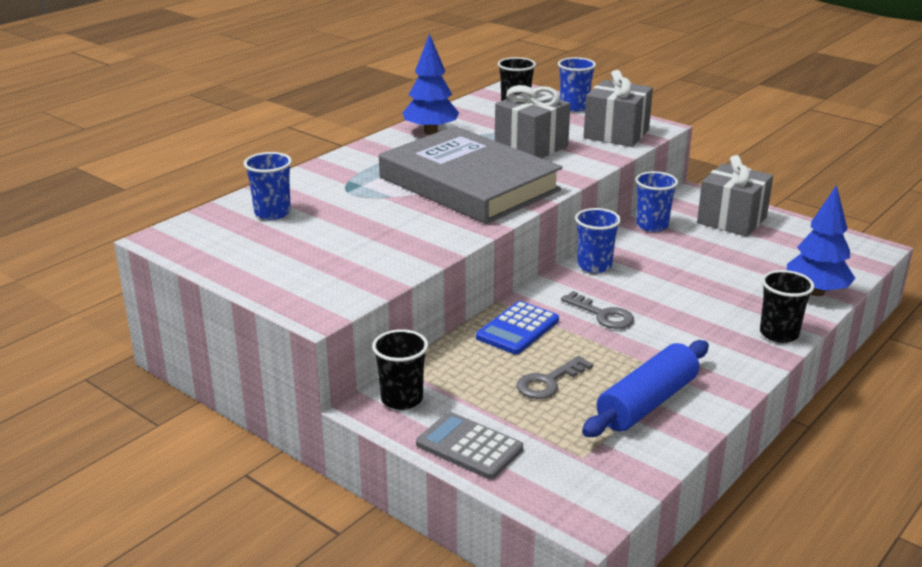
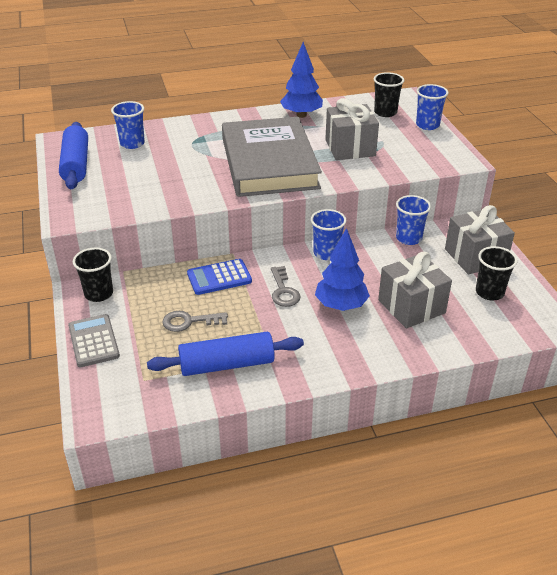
camera: 35 degrees right, 10 degrees up
grey gift [584,70,653,147] -> grey gift moved to [378,251,452,329]
black cup [760,270,814,343] -> black cup moved to [476,246,518,301]
blue tree [787,185,856,296] -> blue tree moved to [315,228,370,311]
none -> blue rolling pin [59,122,88,189]

